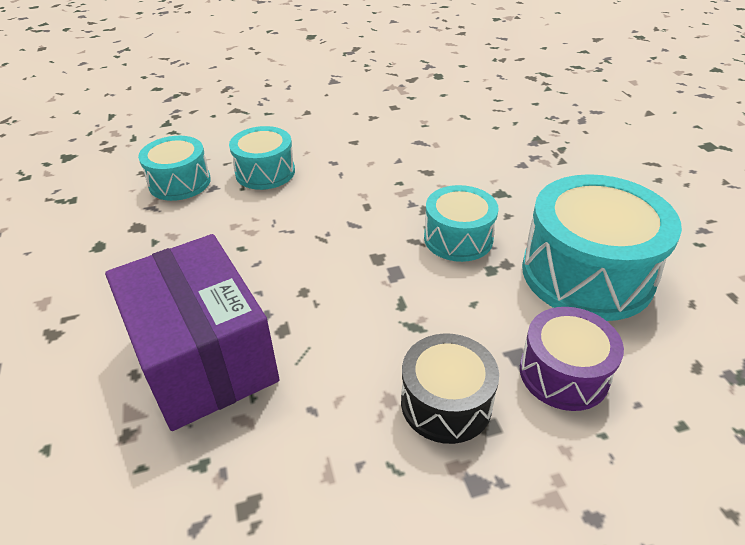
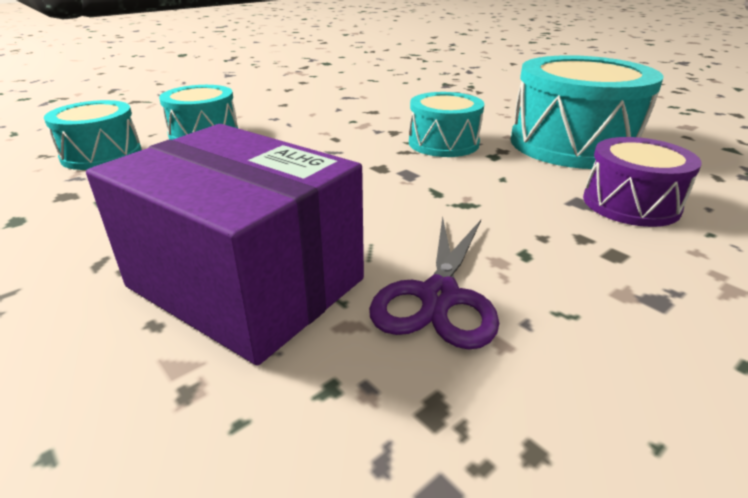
camera: 25 degrees left, 10 degrees down
black drum [401,334,499,444] -> none
none -> purple scissors [369,216,499,350]

